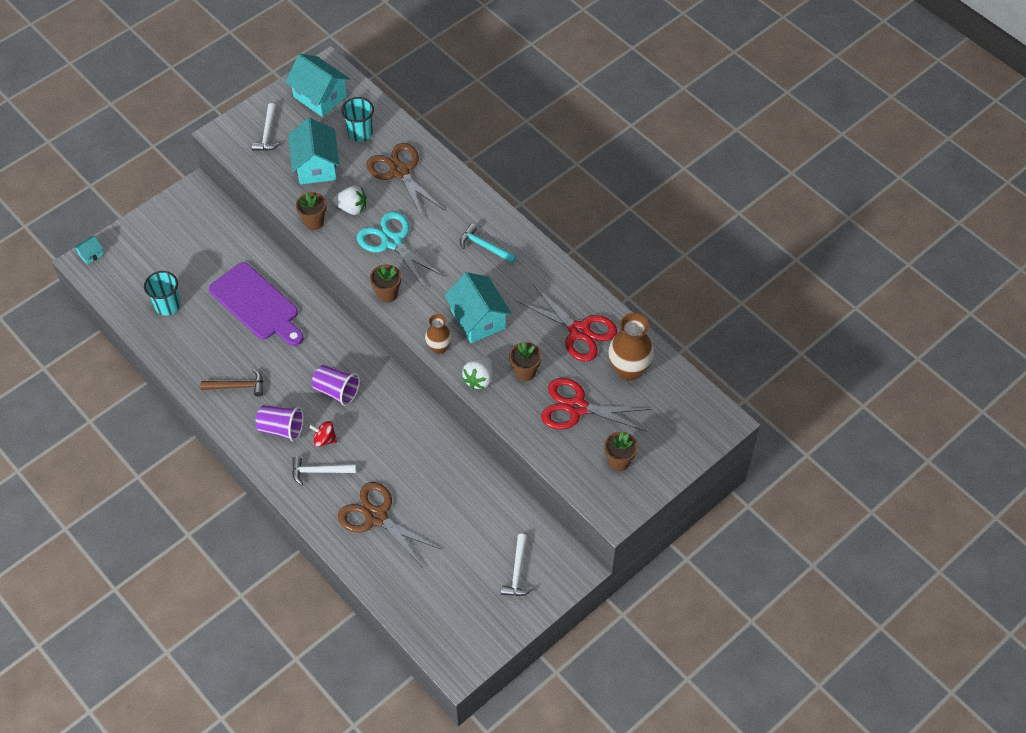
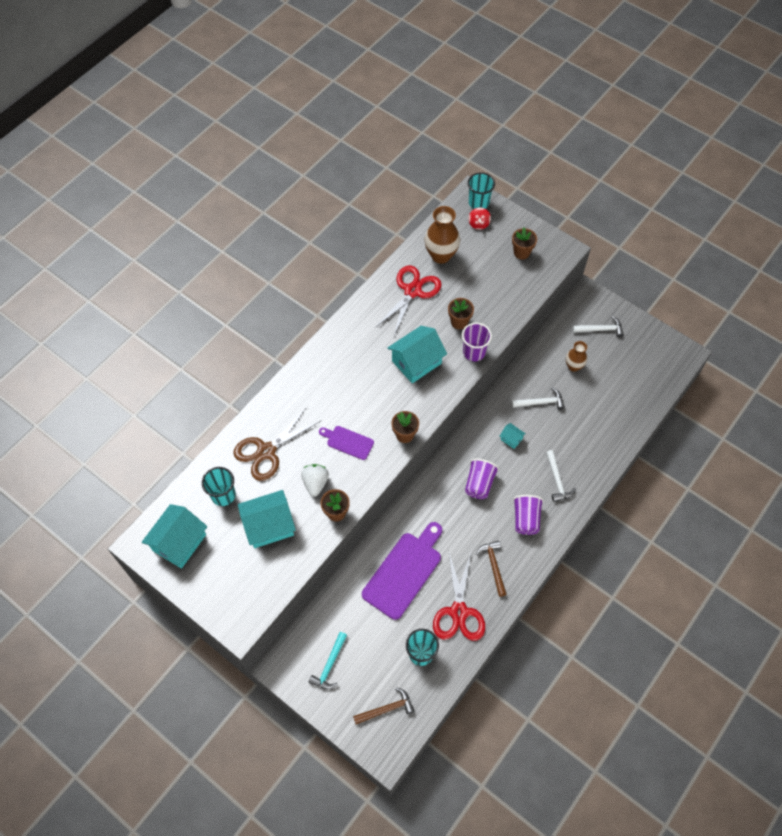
camera: 100 degrees left, 5 degrees up
turquoise house [74,236,104,265] -> turquoise house moved to [500,423,526,449]
white hammer [252,103,281,151] -> white hammer moved to [512,388,565,410]
red spinning top [309,421,337,447] -> red spinning top moved to [468,207,491,230]
brown scissors [338,482,440,566] -> none
turquoise scissors [357,211,445,289] -> purple cutting board [319,426,374,460]
brown vase [425,314,452,354] -> brown vase moved to [566,341,587,372]
turquoise hammer [460,224,517,264] -> turquoise hammer moved to [309,632,347,689]
white strawberry [462,357,493,389] -> purple cup [462,323,492,361]
red scissors [541,378,652,431] -> red scissors moved to [433,553,485,641]
none -> brown hammer [353,687,415,724]
none -> turquoise cup [468,172,495,209]

